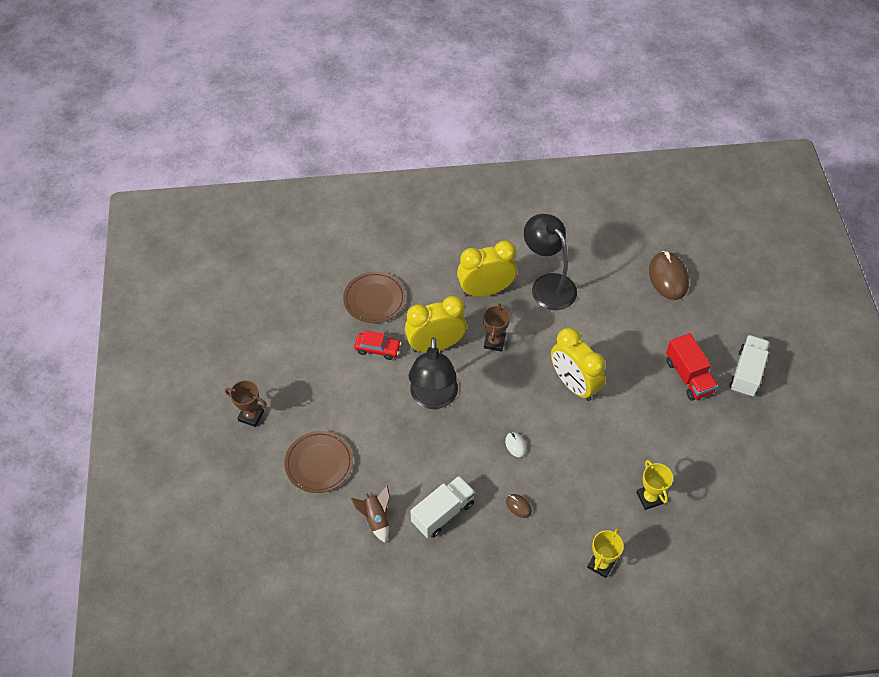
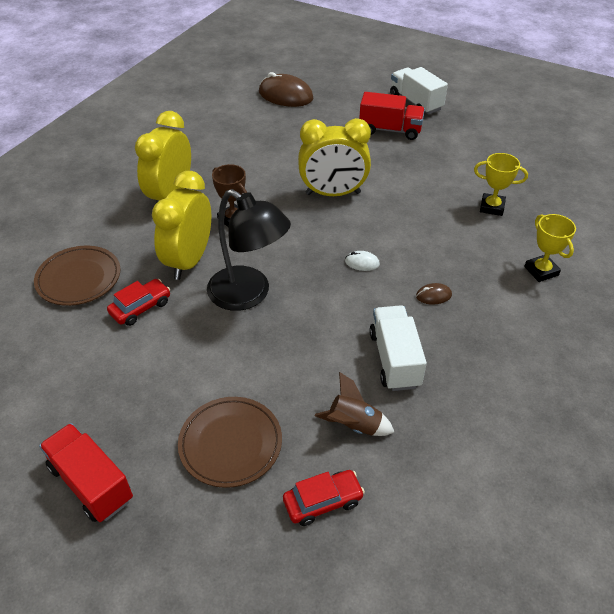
camera: 55 degrees left, 10 degrees down
brown trophy [225,380,267,427] -> red truck [39,423,133,522]
black lamp [524,214,577,310] -> none
none -> red car [283,470,365,526]

